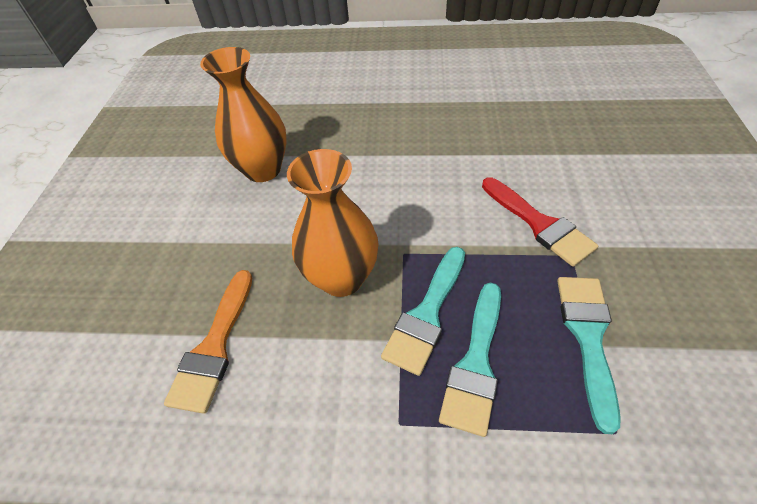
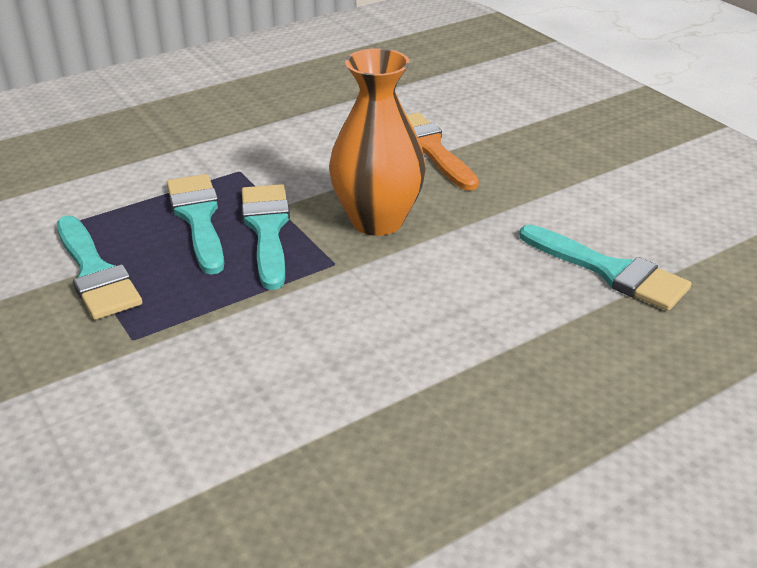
camera: 140 degrees right, 15 degrees down
orange vase [200,47,287,182] -> turquoise brush [519,225,691,311]
red brush [482,177,598,267] -> none

